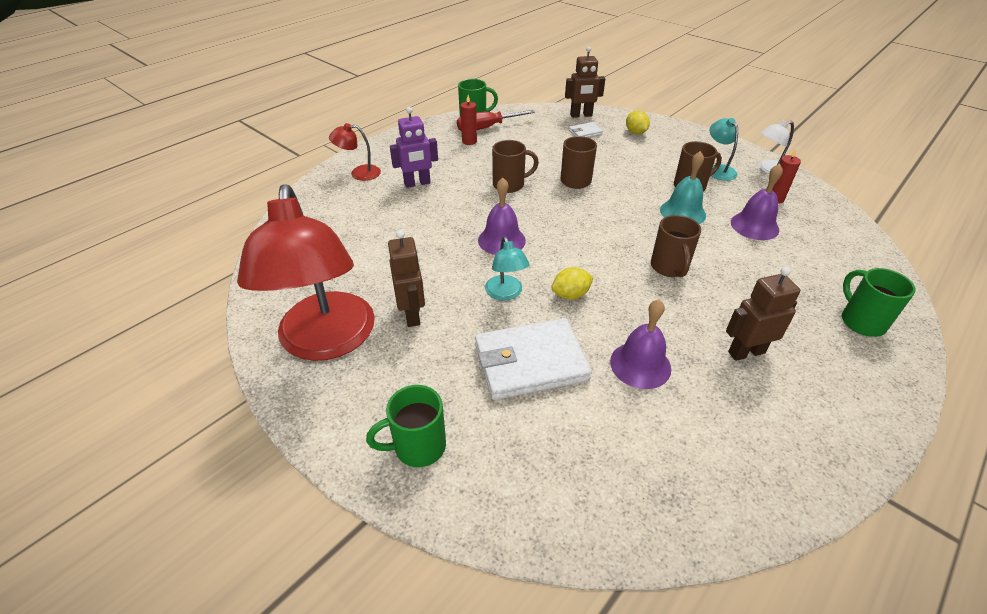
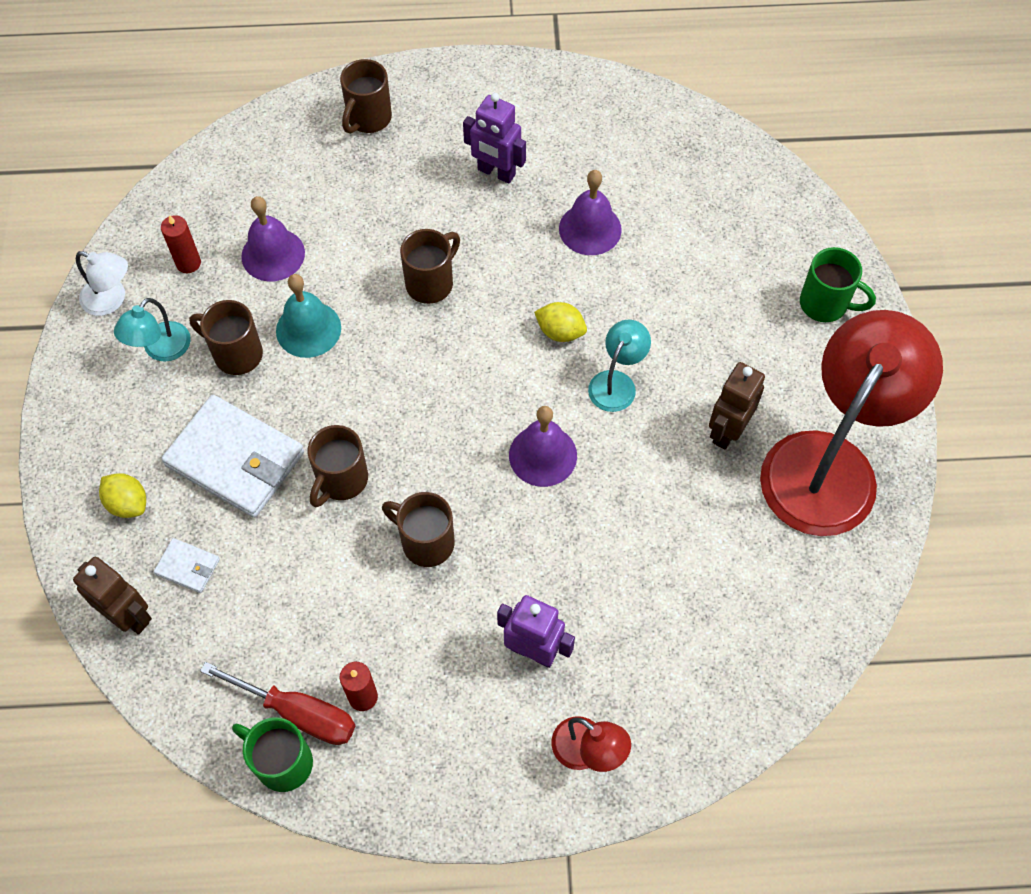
camera: 135 degrees left, 20 degrees up
white wallet [475,318,592,400] -> white wallet moved to [161,395,304,518]
yellow lemon [626,110,650,134] -> yellow lemon turned 75 degrees counterclockwise [99,473,146,518]
brown robot [726,267,800,361] -> purple robot [463,93,526,184]
green mug [842,268,916,337] -> brown mug [340,59,392,134]

